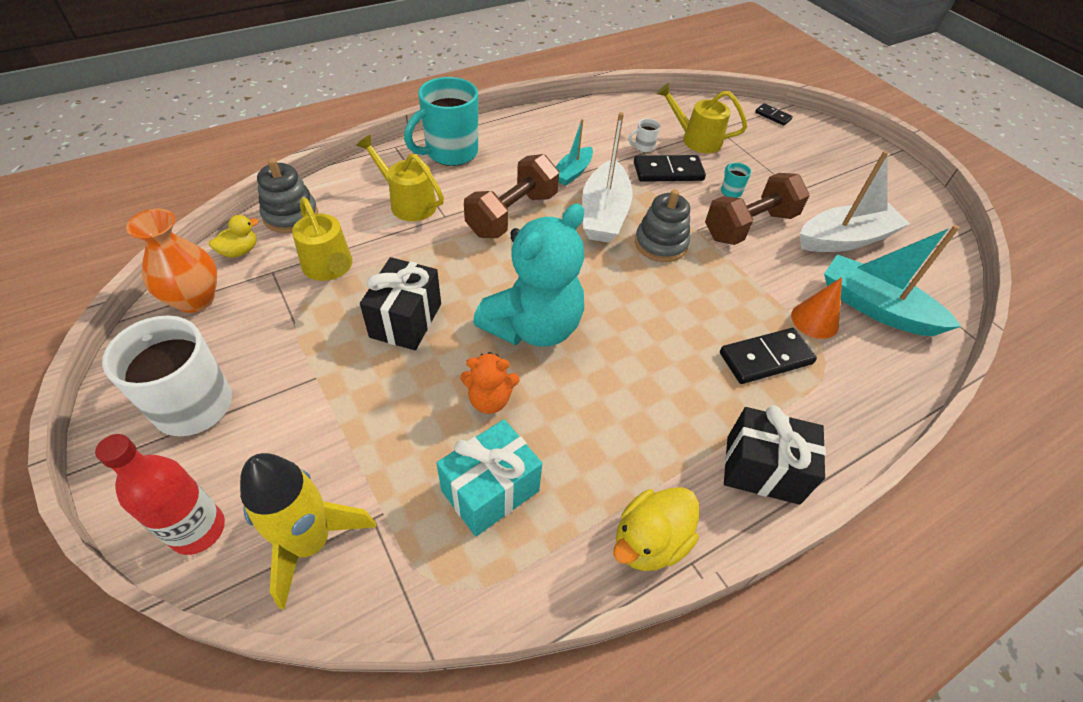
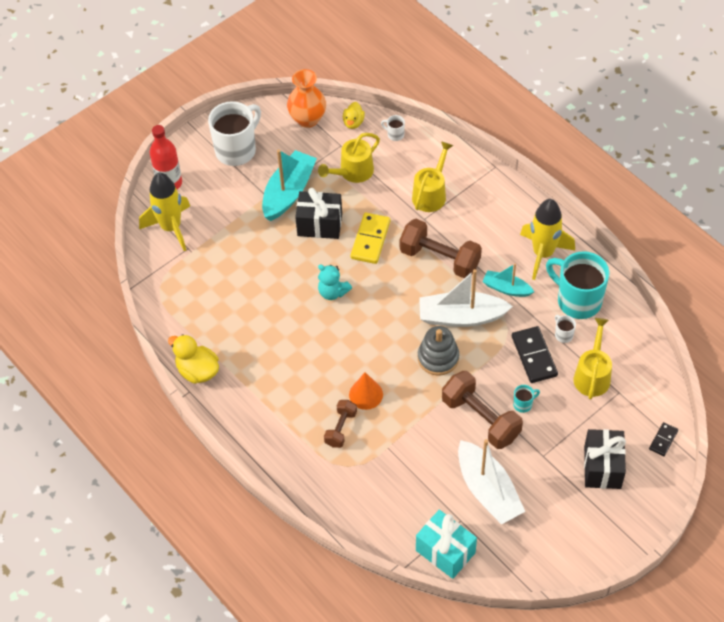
camera: 85 degrees right, 5 degrees up
yellow duck [209,215,259,258] -> yellow duck turned 60 degrees clockwise [343,102,365,129]
grey stacking toy [257,158,318,233] -> white mug [381,115,405,141]
turquoise mug [404,77,478,166] -> turquoise mug moved to [546,251,610,319]
turquoise gift [436,419,542,536] -> turquoise gift moved to [416,510,477,579]
orange teddy bear [460,352,520,414] -> none
turquoise teddy bear [473,204,584,347] -> turquoise teddy bear [318,265,352,300], size x0.48
black domino [720,328,817,384] -> brown dumbbell [324,400,357,448]
black gift [724,405,826,505] -> black gift moved to [584,429,626,489]
orange cone [791,277,842,339] -> orange cone moved to [349,372,383,410]
turquoise boat [824,225,962,336] -> turquoise boat moved to [262,150,317,221]
none -> yellow domino [351,213,390,264]
none -> yellow rocket [520,199,575,280]

